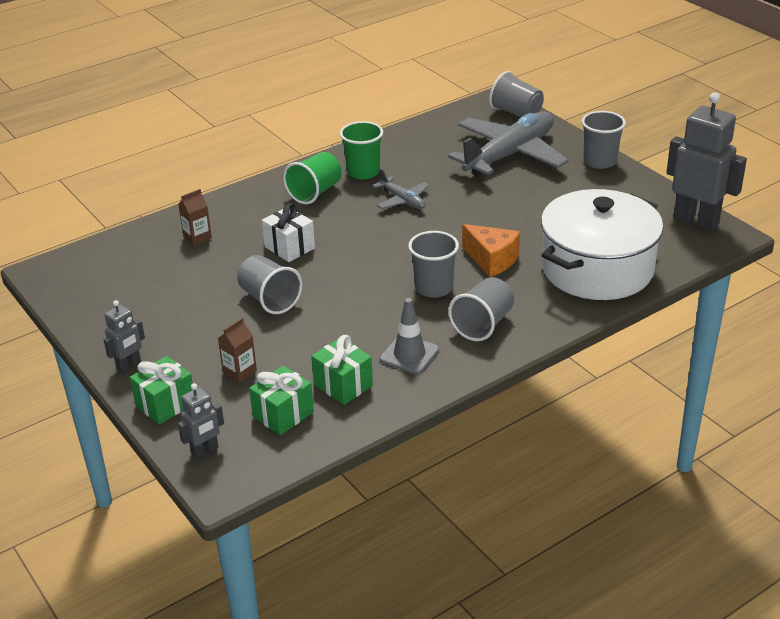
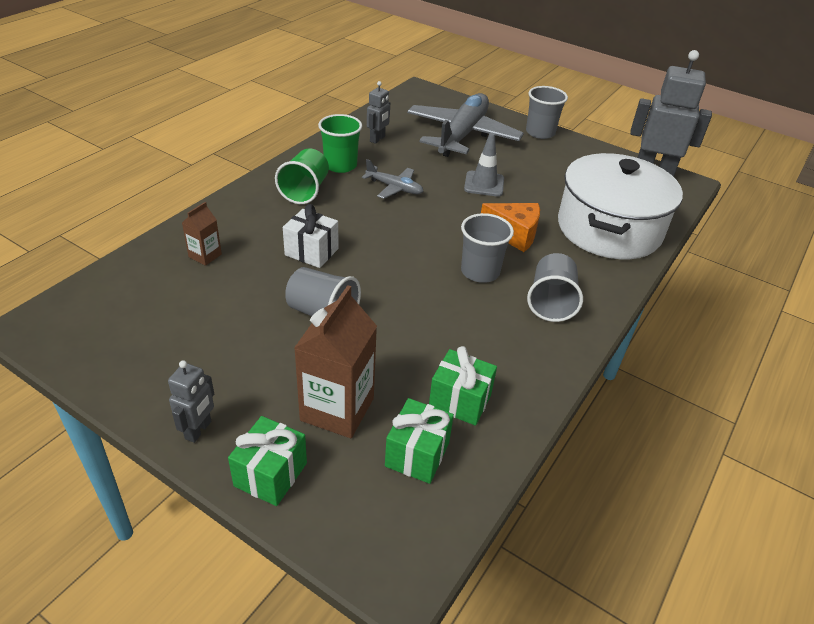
camera: 25 degrees left, 5 degrees up
grey robot [178,383,224,459] -> grey robot moved to [367,81,390,144]
brown carton [218,318,257,383] -> brown carton [294,285,377,438], size x1.96
grey traffic cone [380,298,439,374] -> grey traffic cone moved to [464,133,504,197]
grey cup [489,71,544,117] -> none

